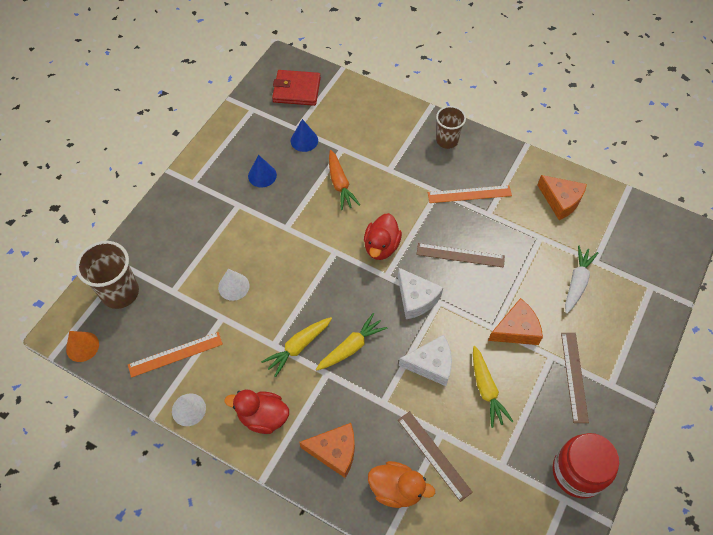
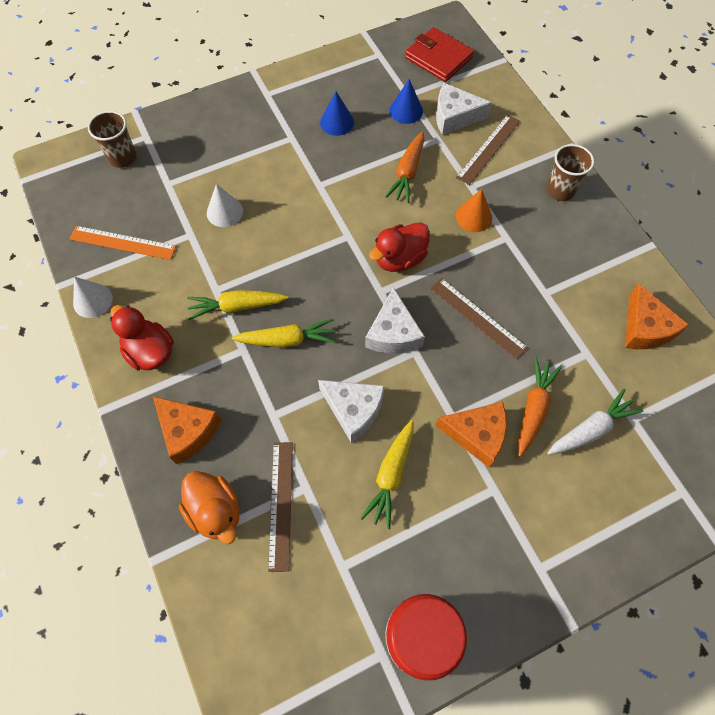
camera: 35 degrees right, 5 degrees up
orange cone [66,331,99,362] -> orange cone moved to [456,189,492,232]
brown cup [76,241,139,309] -> brown cup [88,111,136,168], size x0.66
orange ruler [428,185,512,203] -> none
brown ruler [561,333,589,423] -> brown ruler moved to [456,115,520,185]
none -> white cheese [436,83,492,135]
none -> orange carrot [518,357,562,457]

